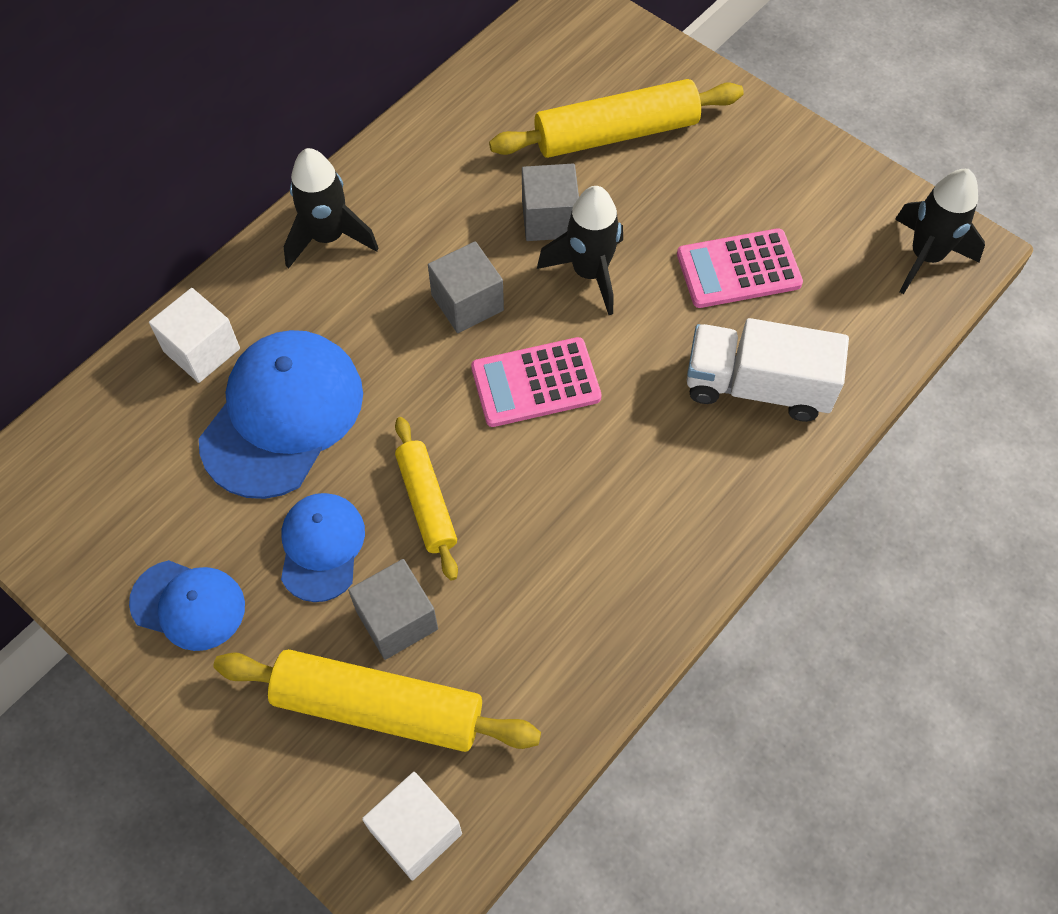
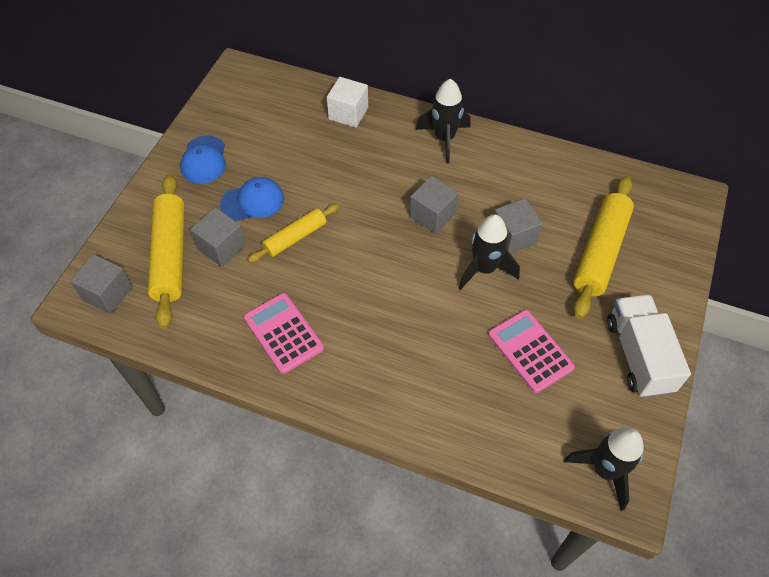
camera: 70 degrees right, 5 degrees down
blue cap [199,330,363,499] -> none
white cube [362,772,462,881] -> grey cube [70,254,133,314]
pink calculator [471,337,602,427] -> pink calculator moved to [244,293,324,374]
yellow rolling pin [489,79,744,158] -> yellow rolling pin turned 60 degrees clockwise [573,176,634,319]
white truck [687,318,849,422] -> white truck moved to [607,294,691,398]

